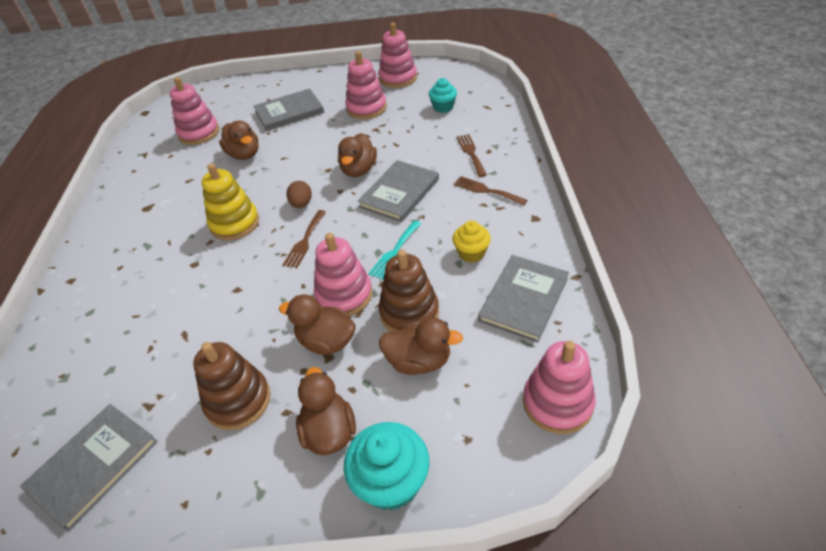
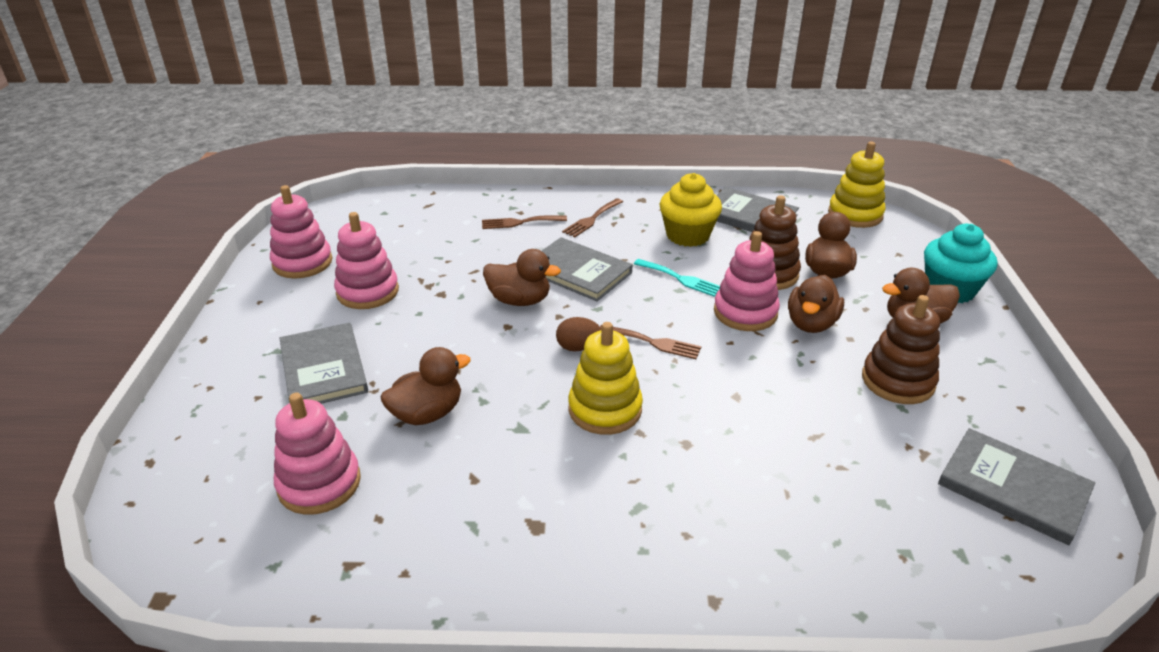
camera: 90 degrees left, 10 degrees down
turquoise cupcake [429,78,457,113] -> none
yellow cupcake [452,221,491,263] -> yellow cupcake [660,173,722,247], size x1.61
pink stacking toy [523,341,596,434] -> yellow stacking toy [828,141,886,228]

